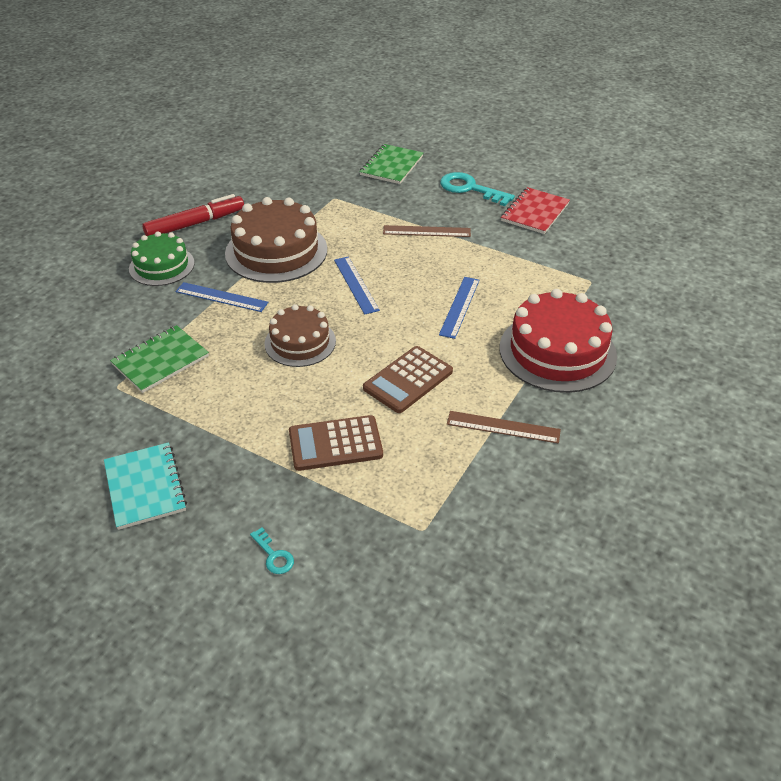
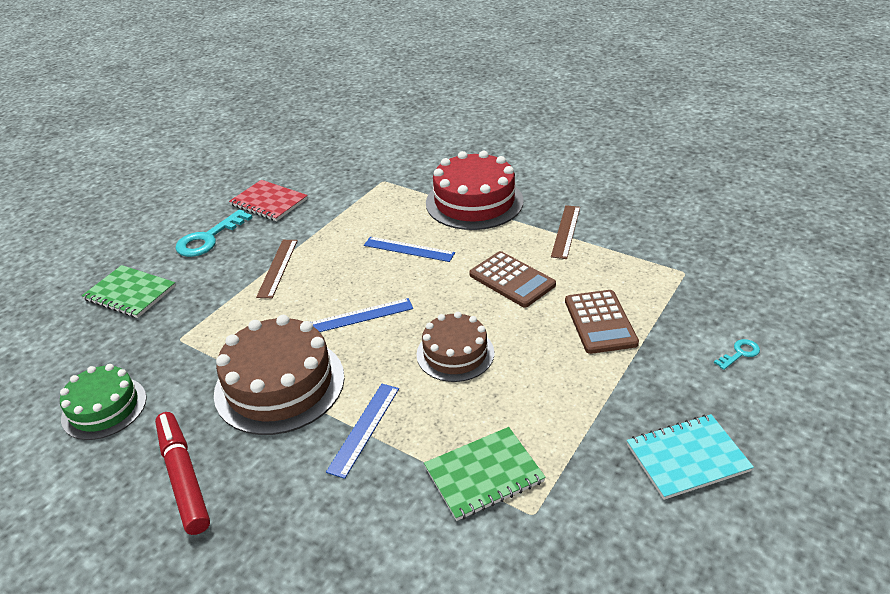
camera: 85 degrees left, 5 degrees down
green notebook [110,325,209,393] -> green notebook turned 75 degrees counterclockwise [424,427,546,521]
green cake [129,231,195,286] -> green cake moved to [60,364,147,440]

